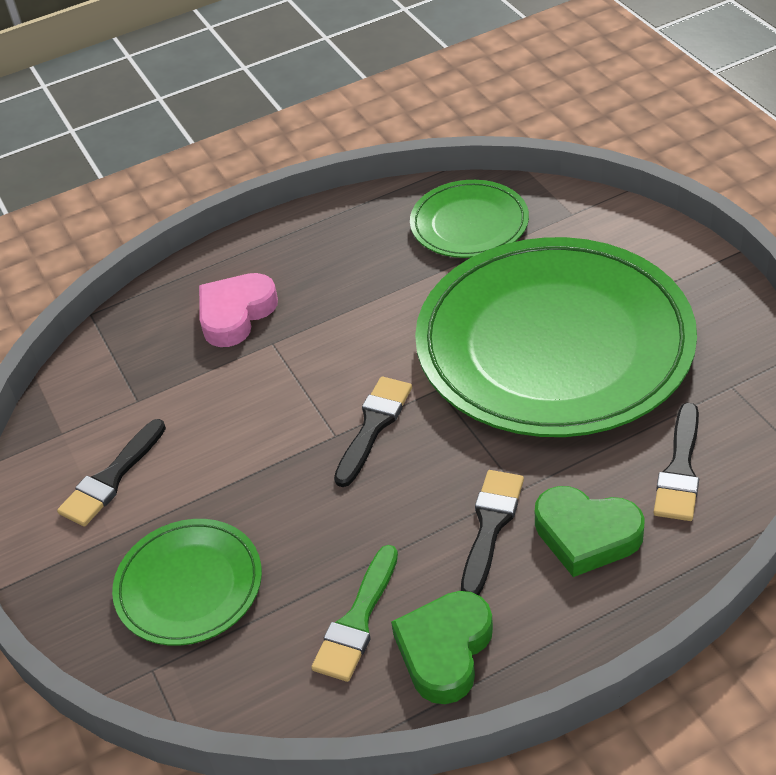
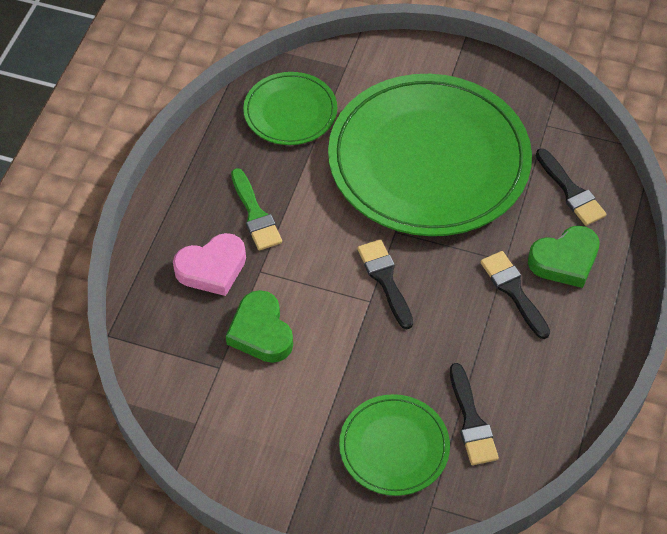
camera: 50 degrees left, 10 degrees up
black brush [57,419,166,526] -> black brush moved to [450,363,499,465]
pink heart [199,273,278,347] -> pink heart turned 105 degrees counterclockwise [173,233,246,296]
green brush [311,545,398,682] -> green brush moved to [231,168,282,250]
green heart [391,591,493,704] -> green heart moved to [226,290,293,363]

